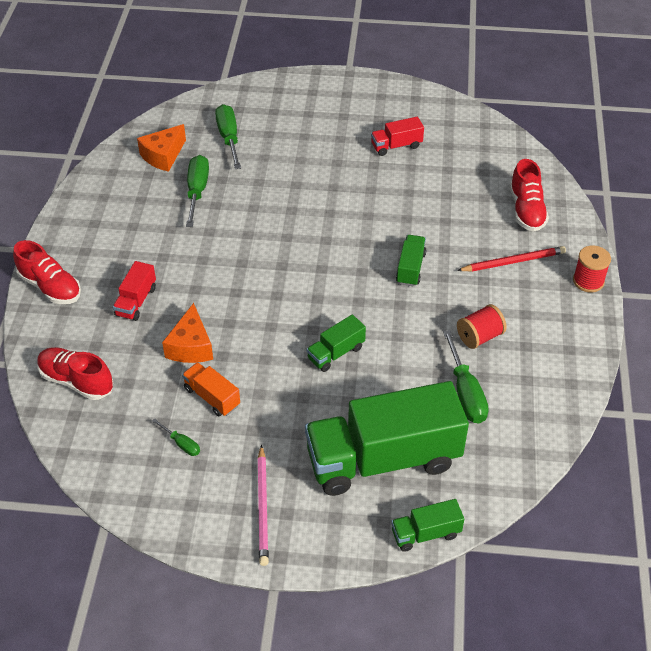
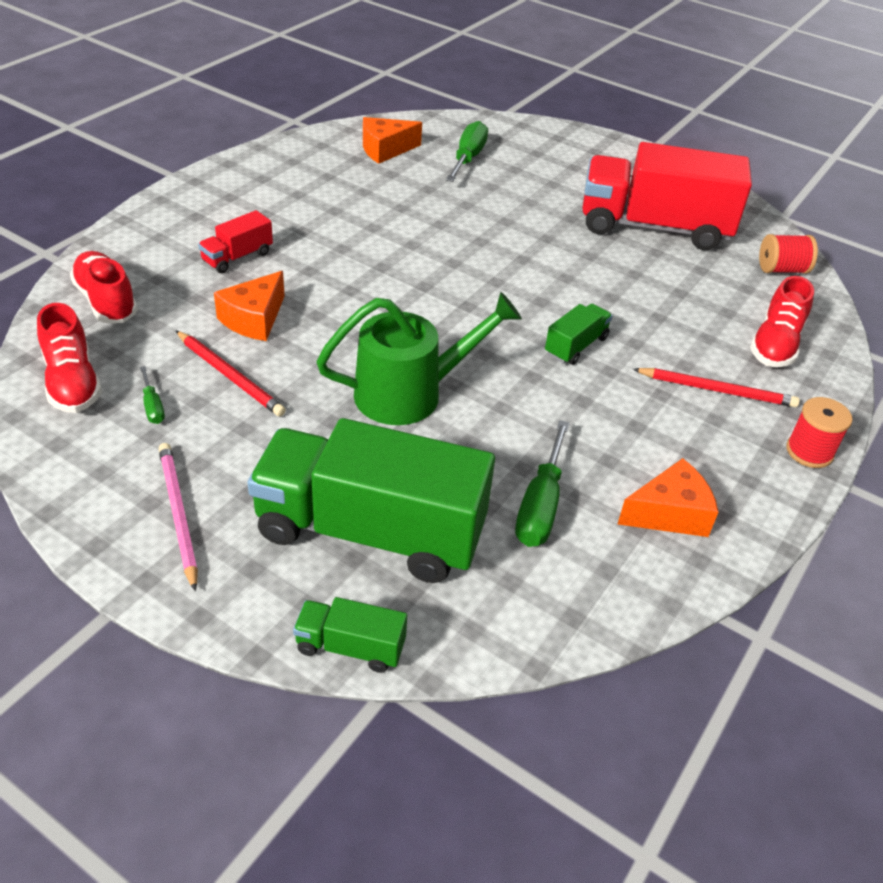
camera: 25 degrees right, 5 degrees down
red shoe [13,240,81,304] -> red shoe moved to [37,303,102,413]
orange truck [182,362,240,416] -> red pencil [176,331,286,416]
green screwdriver [186,155,209,227] -> none
pink pencil [258,445,269,566] -> pink pencil turned 135 degrees clockwise [159,443,198,591]
green truck [307,315,366,372] -> green watering can [316,292,522,425]
red truck [371,117,424,156] -> red truck [582,142,752,250], size x2.33
red spool [457,304,506,349] -> red spool moved to [759,234,818,274]
none -> orange cheese [618,458,718,537]

